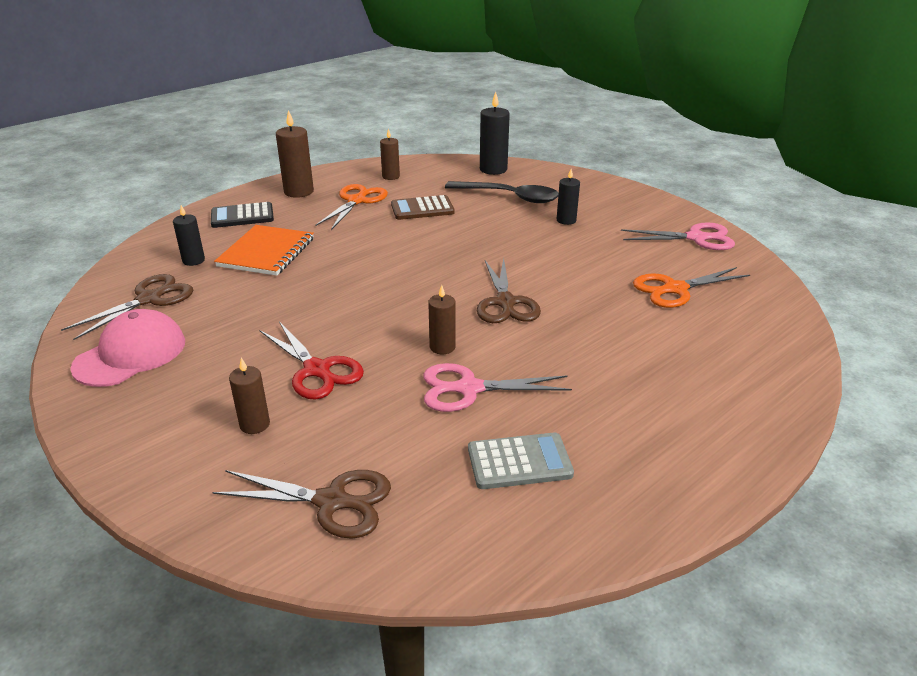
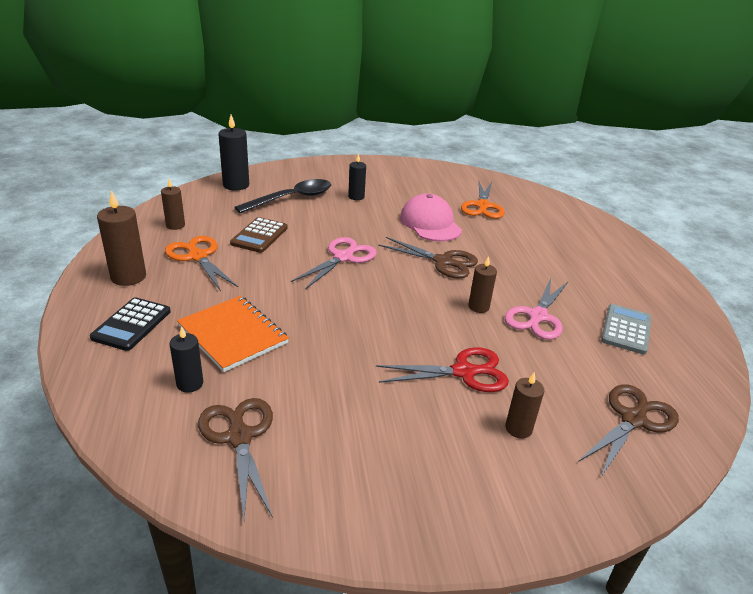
camera: 60 degrees left, 0 degrees up
pink cap [70,309,185,387] -> pink cap moved to [400,194,462,242]
pink scissors [621,222,735,250] -> pink scissors moved to [291,237,377,290]

